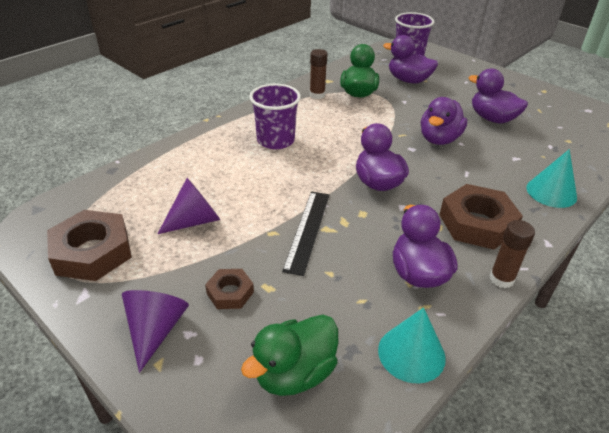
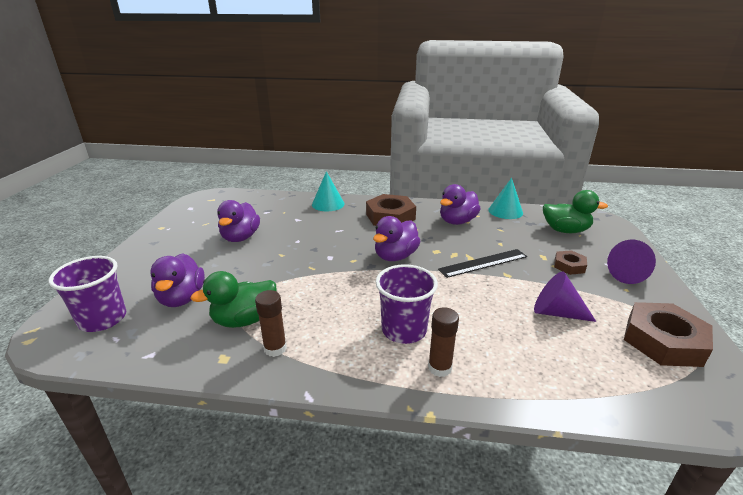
camera: 125 degrees left, 10 degrees down
purple duck [421,97,467,145] -> none
brown glue stick [490,220,535,288] -> brown glue stick moved to [428,307,459,377]

